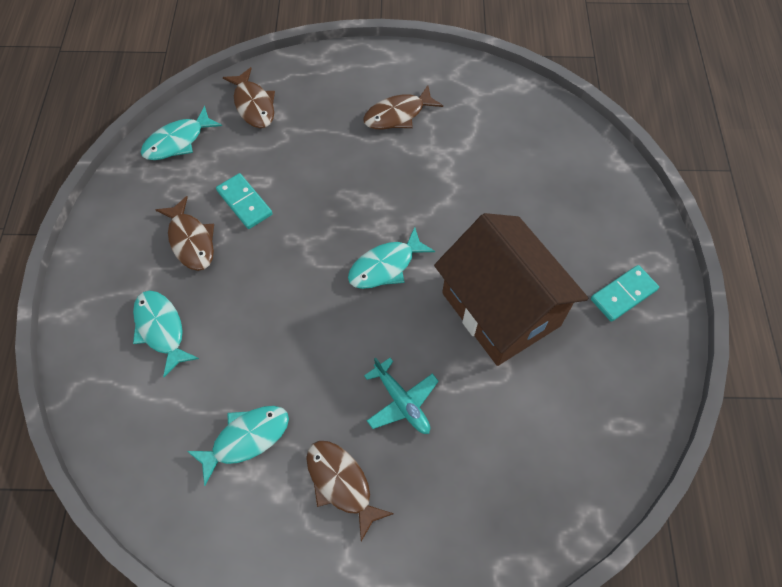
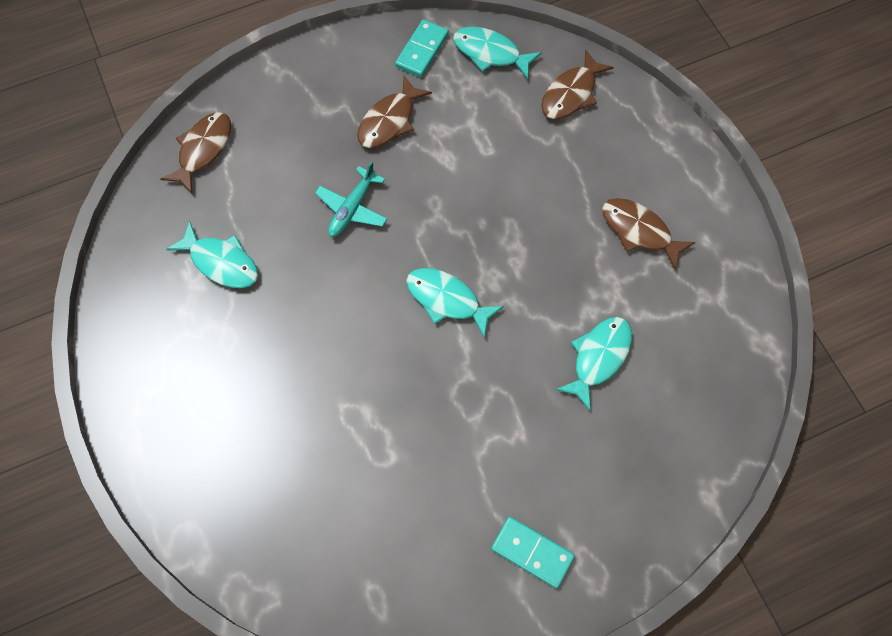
camera: 65 degrees right, 5 degrees up
turquoise fish [133,290,199,377] -> turquoise fish moved to [556,317,632,411]
turquoise domino [216,173,273,229] -> turquoise domino moved to [395,19,449,77]
brown fish [306,441,394,541] -> brown fish moved to [161,112,231,193]
turquoise plane [364,357,439,434] -> turquoise plane moved to [315,161,387,237]
brown house [434,213,589,366] -> none

